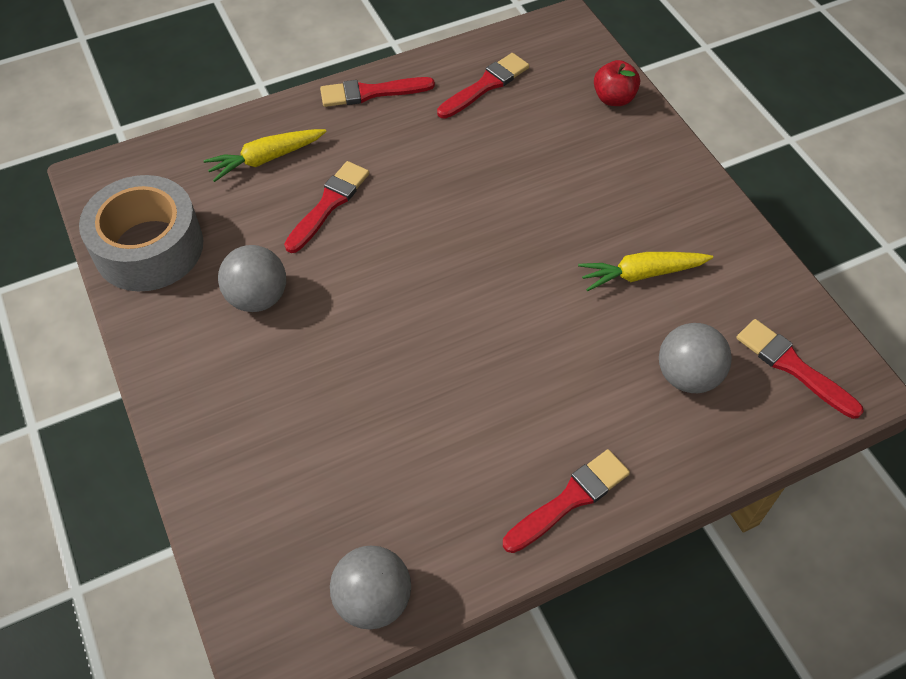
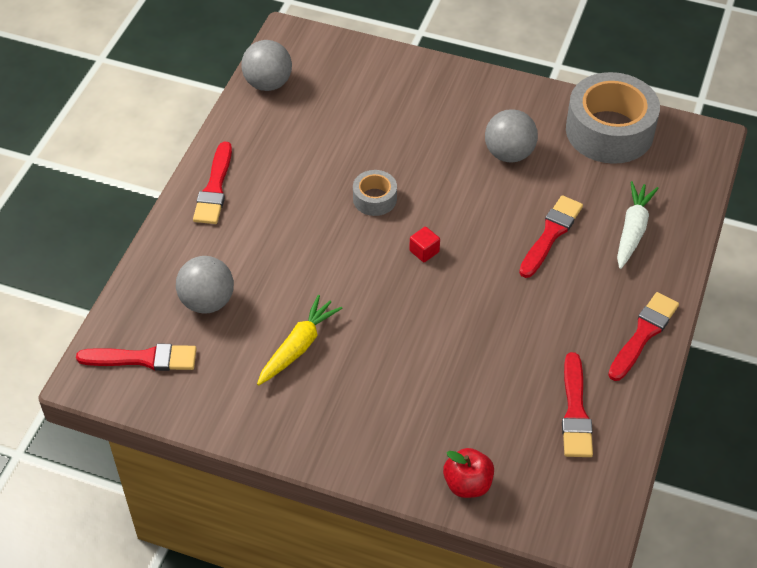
camera: 135 degrees right, 5 degrees down
yellow carrot [203,129,326,182] -> white carrot [617,181,659,269]
red brush [284,161,369,253] -> red brush turned 135 degrees counterclockwise [519,195,583,278]
none -> grey tape [353,170,397,216]
none -> red cube [409,227,440,262]

